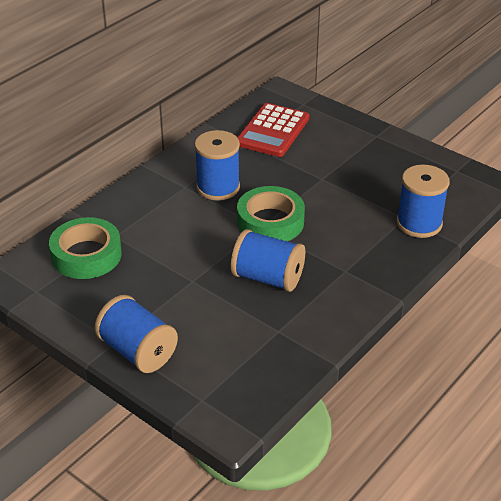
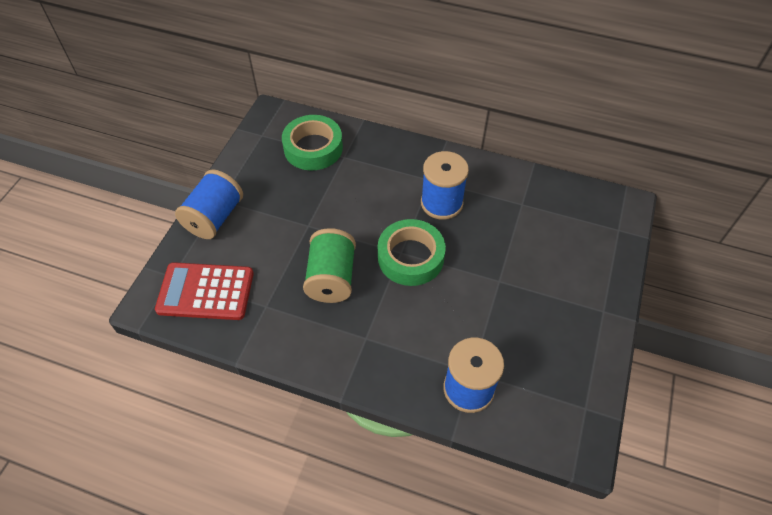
camera: 70 degrees right, 15 degrees up
blue spool [231,229,305,292] -> green spool [303,228,356,303]
red calculator [237,103,309,157] -> red calculator moved to [155,262,254,320]

